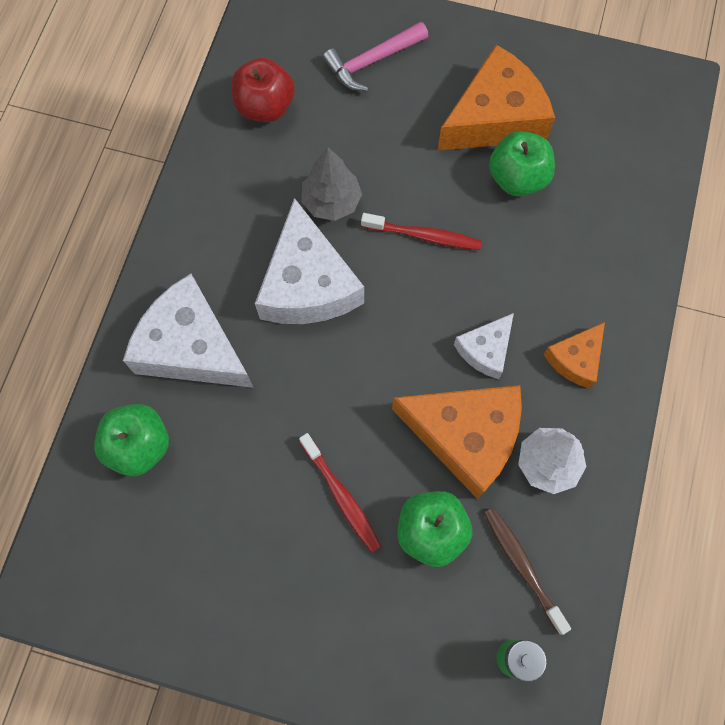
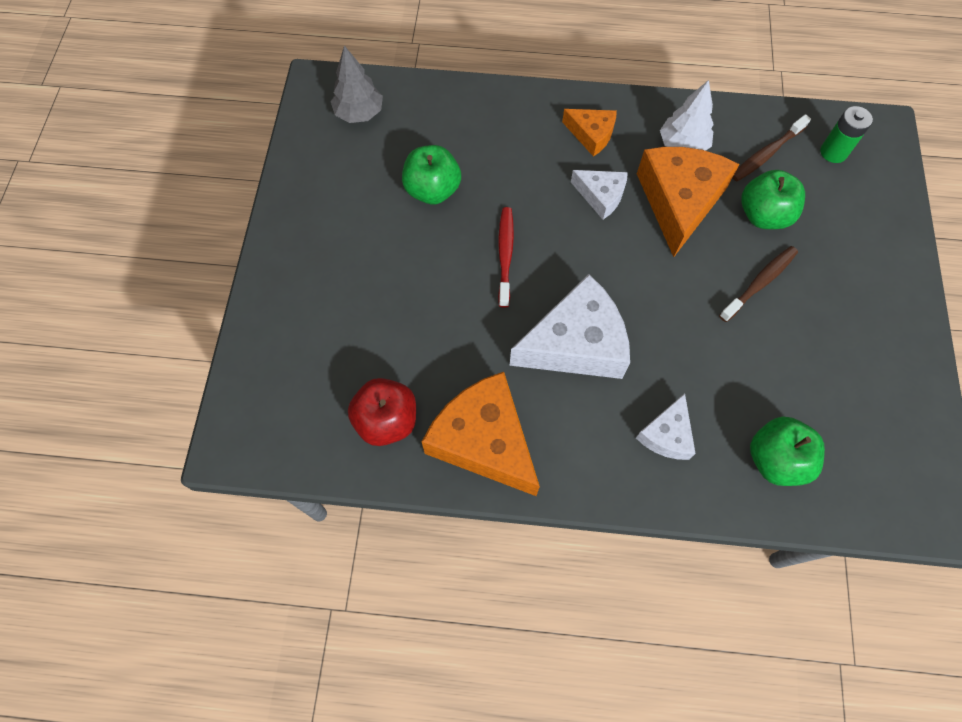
camera: 100 degrees left, 5 degrees down
white cheese [123,274,253,388] -> white cheese [636,393,696,460], size x0.53
red toothbrush [299,433,381,553] -> brown toothbrush [719,246,798,322]
grey tree [301,148,362,221] -> grey tree moved to [331,45,383,123]
pink hammer [322,22,428,91] -> none
orange cheese [438,45,555,150] -> orange cheese moved to [422,372,540,496]

